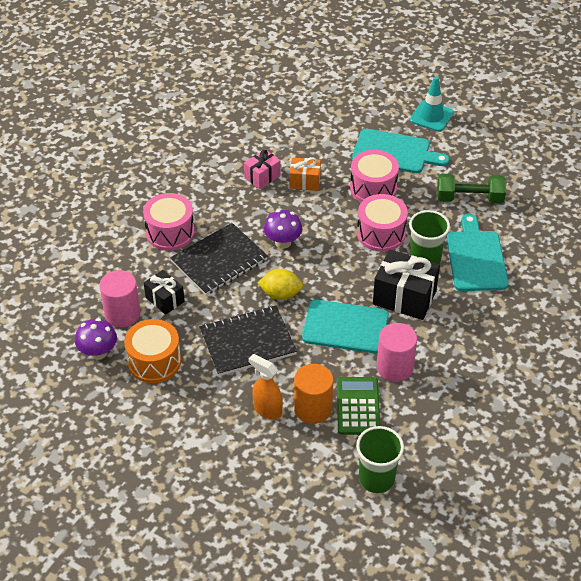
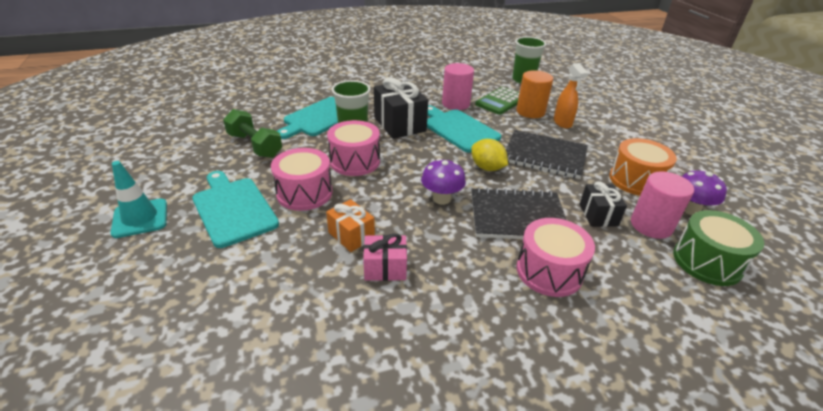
camera: 140 degrees left, 10 degrees down
none -> green drum [673,210,764,286]

